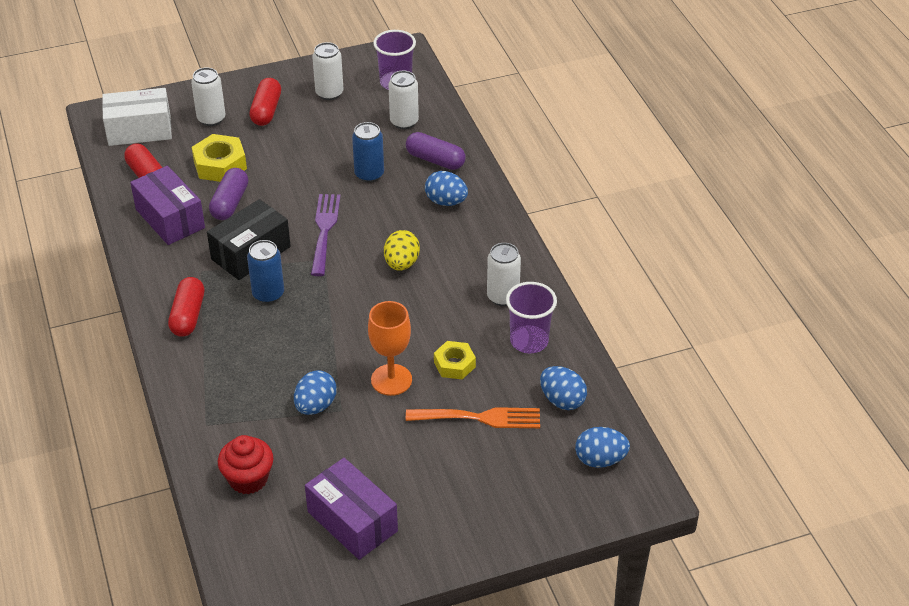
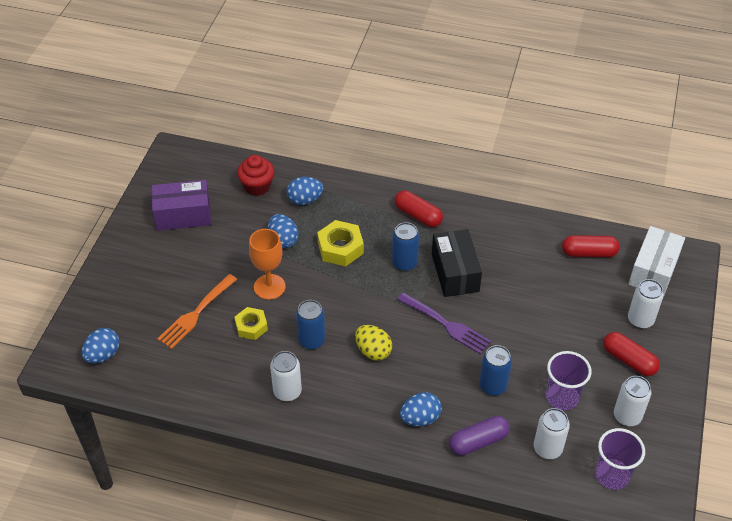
camera: 125 degrees right, 5 degrees up
purple box [130,166,205,245] -> none
yellow nut [192,134,247,182] -> yellow nut moved to [317,220,364,266]
purple capsule [209,168,248,220] -> none
purple cup [506,282,557,353] -> purple cup moved to [546,351,592,410]
blue egg [540,366,587,410] -> blue egg moved to [286,177,323,205]
none -> blue can [296,300,326,350]

